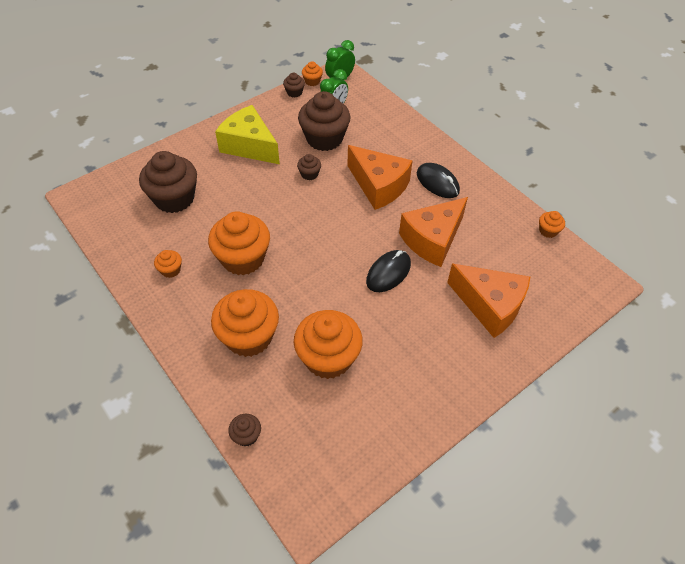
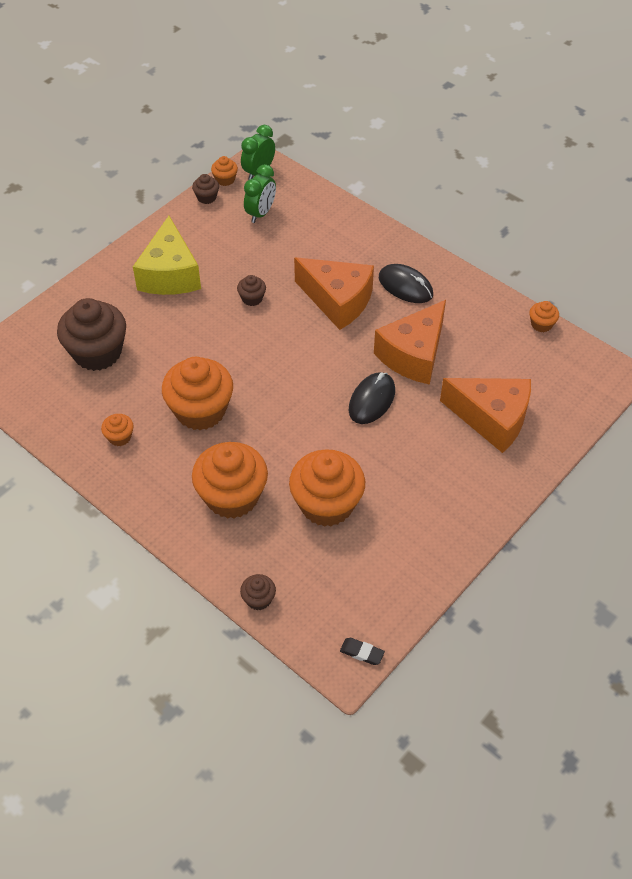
camera: 10 degrees left, 0 degrees up
yellow cheese [215,105,280,164] -> yellow cheese turned 120 degrees counterclockwise [133,216,201,295]
brown cupcake [298,91,351,151] -> none
none -> black eraser [340,638,385,665]

